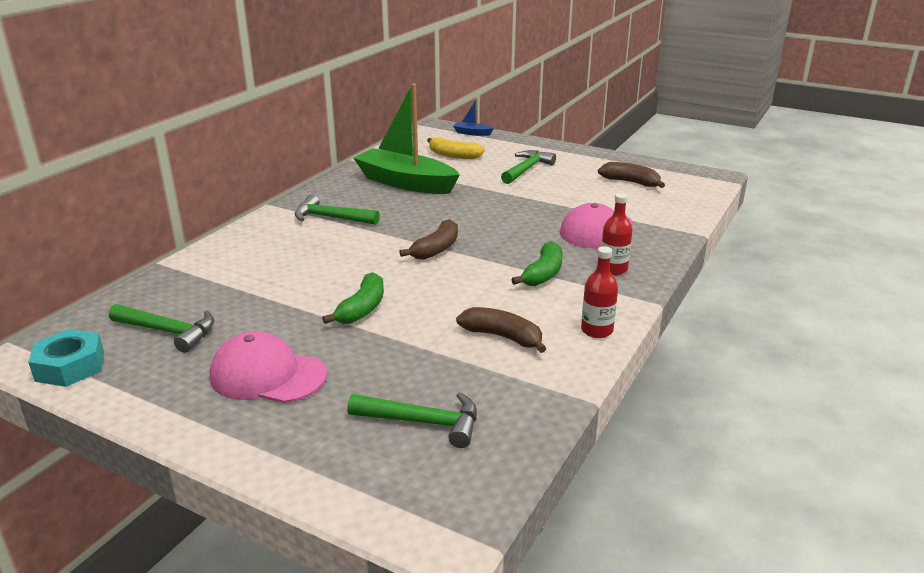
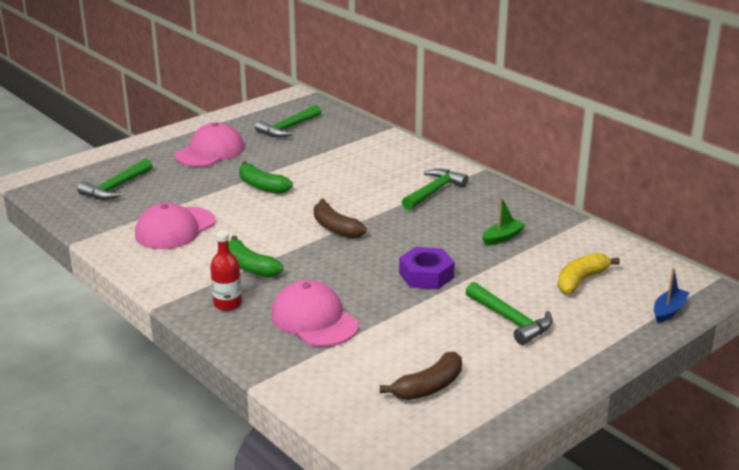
camera: 110 degrees right, 0 degrees up
turquoise nut [28,329,104,387] -> none
green boat [353,84,460,194] -> green boat [482,197,526,246], size x0.41
brown banana [456,307,546,353] -> pink cap [135,203,216,249]
red bottle [581,246,618,338] -> none
none -> purple nut [399,247,455,290]

